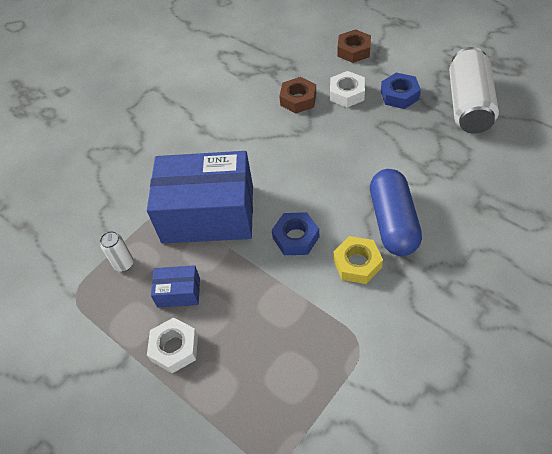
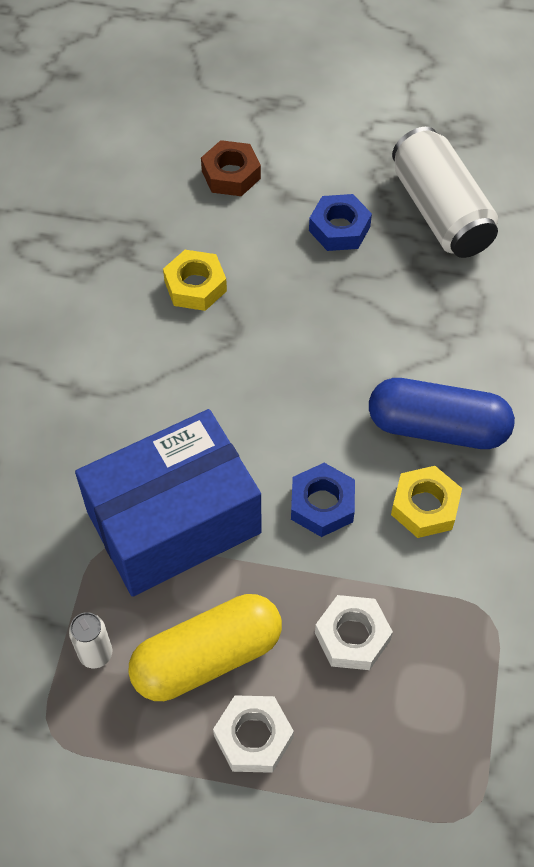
camera: 35 degrees left, 5 degrees up
blue box [151,265,200,308] -> yellow capsule [128,594,282,701]
brown nut [279,77,316,113] -> yellow nut [163,250,227,311]
white nut [330,71,365,107] -> white nut moved to [315,595,393,670]
blue capsule [370,169,422,256] -> blue capsule turned 45 degrees counterclockwise [369,378,515,449]

